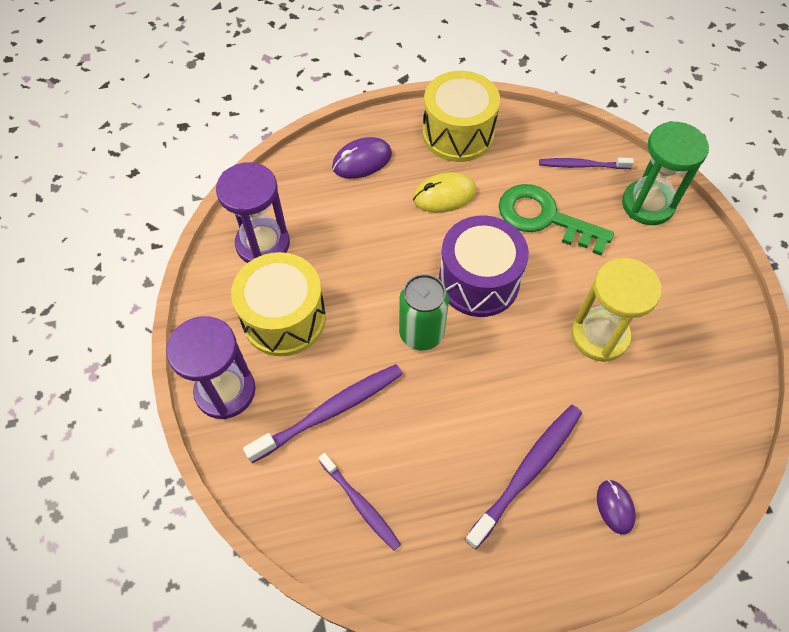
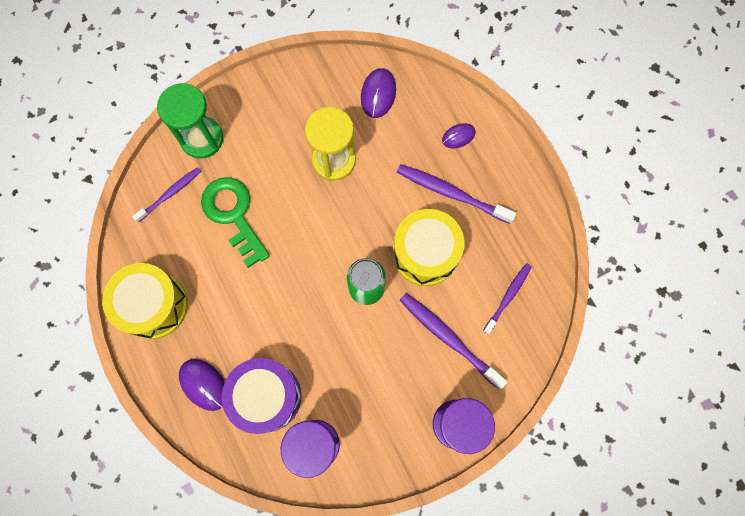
camera: 105 degrees left, 15 degrees up
yellow drum [231,252,326,356] -> yellow drum moved to [393,209,465,286]
yellow mouse [413,172,476,213] -> none
purple drum [439,215,529,317] -> purple drum moved to [222,358,301,434]
green key [499,184,614,256] -> green key turned 135 degrees clockwise [201,177,270,268]
purple toothbrush [539,158,634,169] -> purple toothbrush turned 120 degrees counterclockwise [132,167,201,223]
none -> purple mouse [361,68,396,118]

